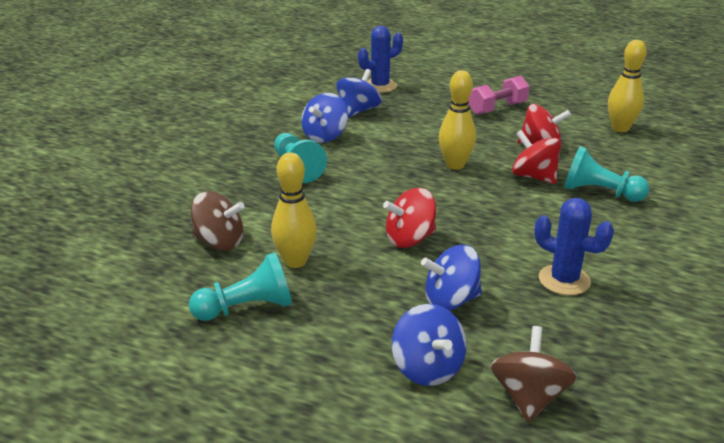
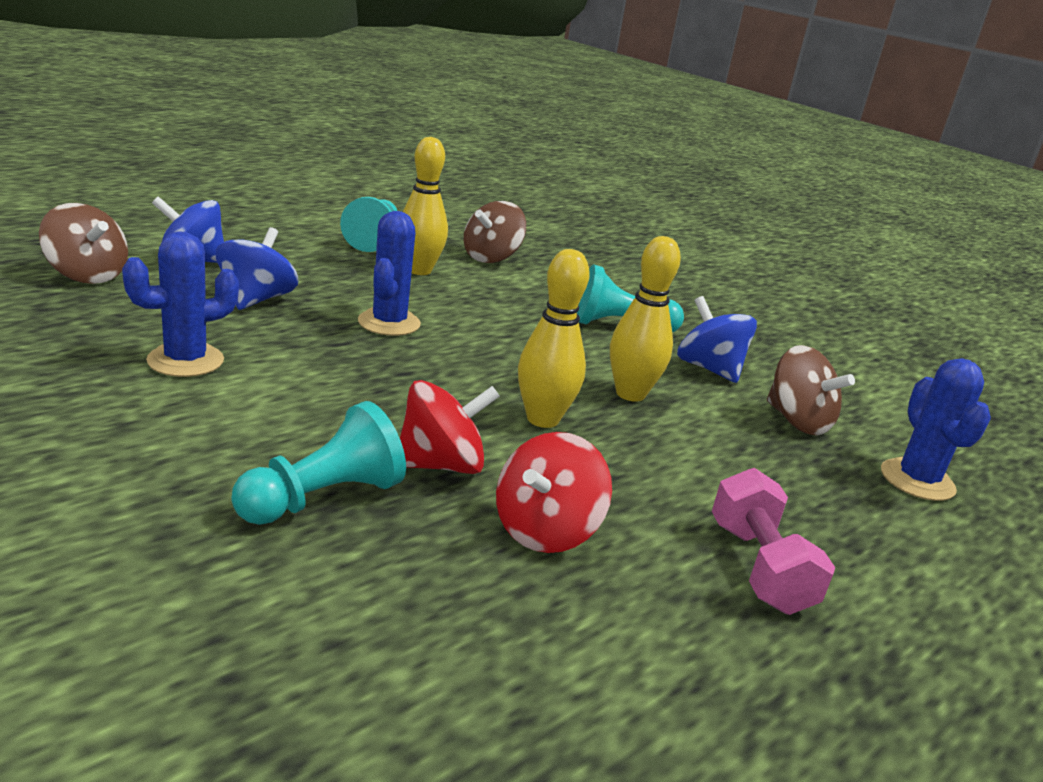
camera: 110 degrees right, 5 degrees down
blue spinning top [337,69,382,118] -> brown spinning top [767,345,855,435]
red spinning top [383,188,436,248] -> blue cactus [358,211,421,336]
yellow bowling pin [608,40,647,132] -> yellow bowling pin moved to [610,236,681,402]

